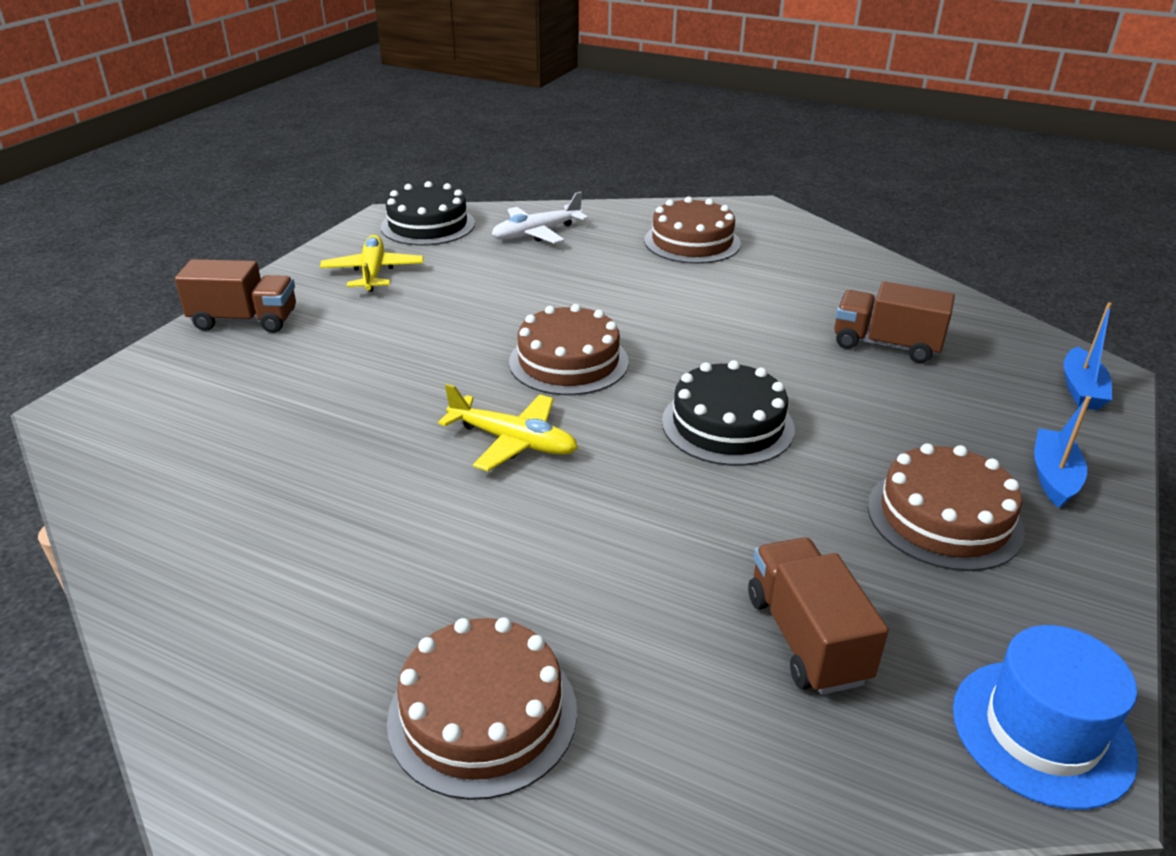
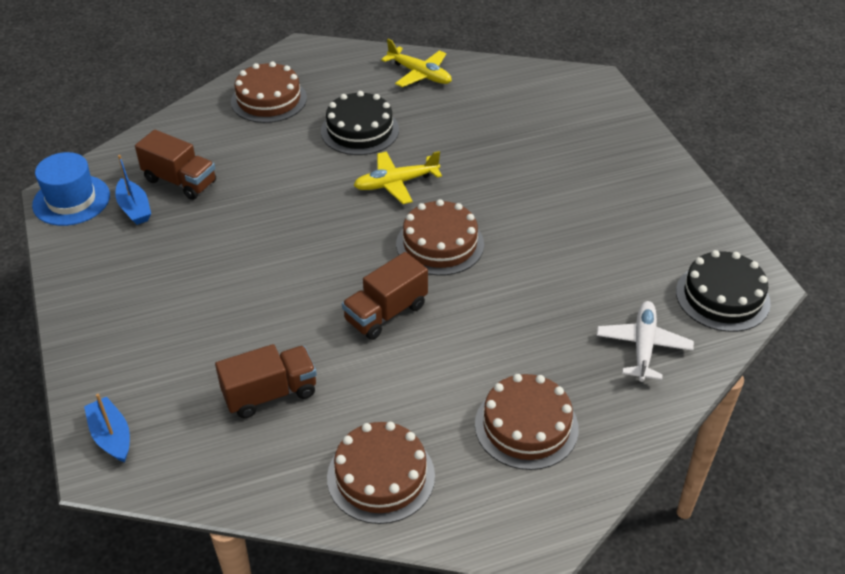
camera: 135 degrees right, 10 degrees up
brown truck [175,259,296,333] -> brown truck moved to [342,252,428,340]
yellow plane [320,235,423,292] -> yellow plane moved to [381,39,452,87]
black cake [662,360,795,466] -> black cake moved to [321,91,399,155]
brown cake [867,443,1025,571] -> brown cake moved to [327,422,435,524]
blue boat [1034,396,1091,508] -> blue boat moved to [115,155,151,225]

